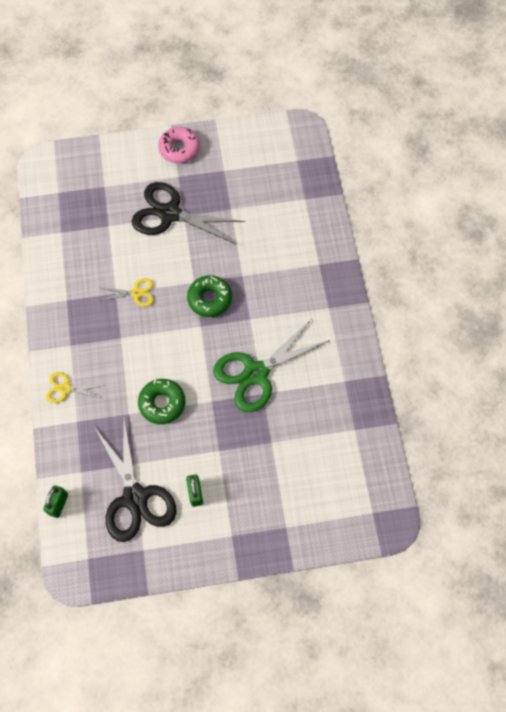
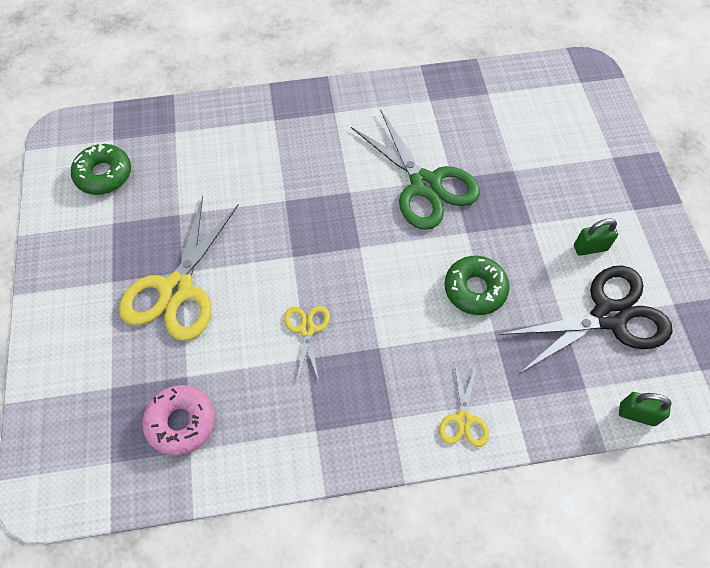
camera: 90 degrees left, 5 degrees down
black scissors [132,182,246,245] -> yellow scissors [119,196,239,341]
pink donut [158,127,200,163] -> pink donut moved to [142,385,215,456]
green donut [187,275,232,317] -> green donut moved to [71,144,131,195]

